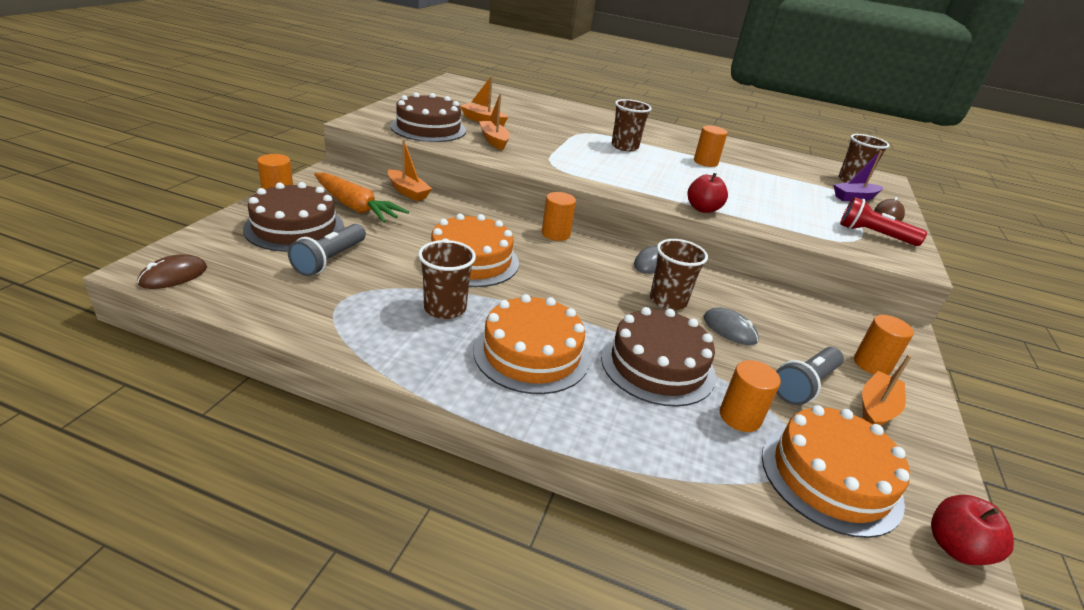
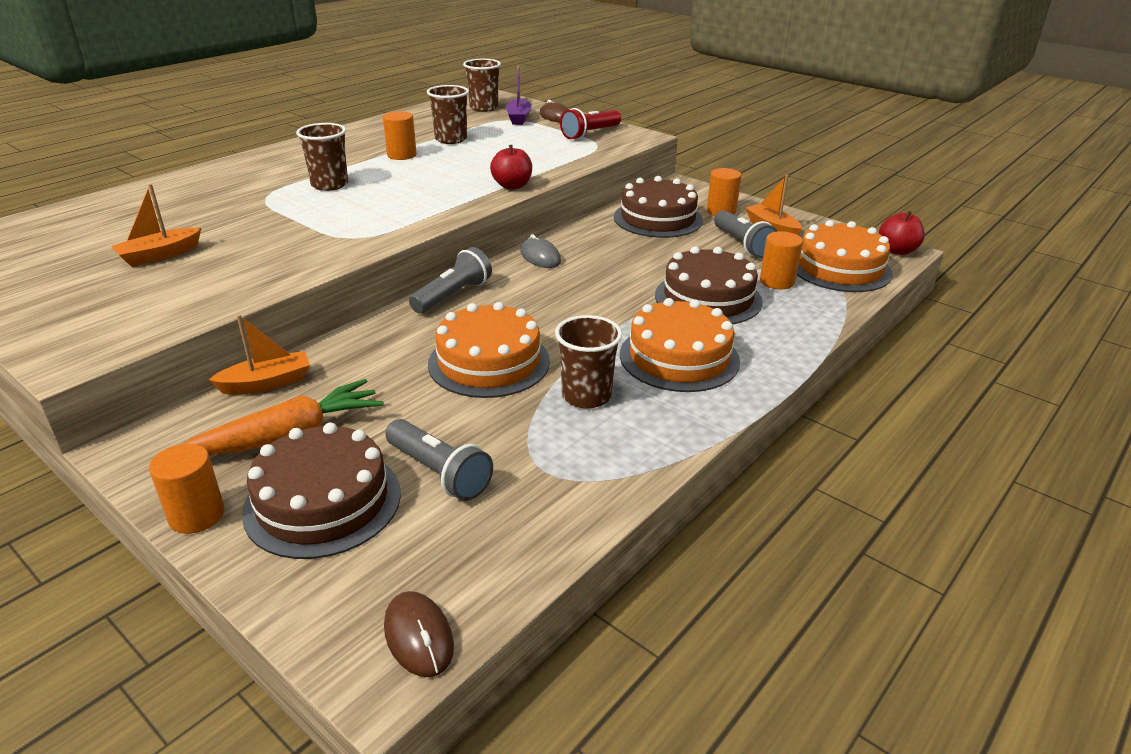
camera: 65 degrees left, 0 degrees up
brown cake [390,93,466,142] -> brown cake moved to [614,176,703,238]
orange boat [479,94,510,150] -> none
orange cylinder [542,192,576,241] -> grey flashlight [409,247,492,314]
brown cup [650,239,708,310] -> brown cup moved to [427,85,469,144]
grey mouse [704,308,759,345] -> none

